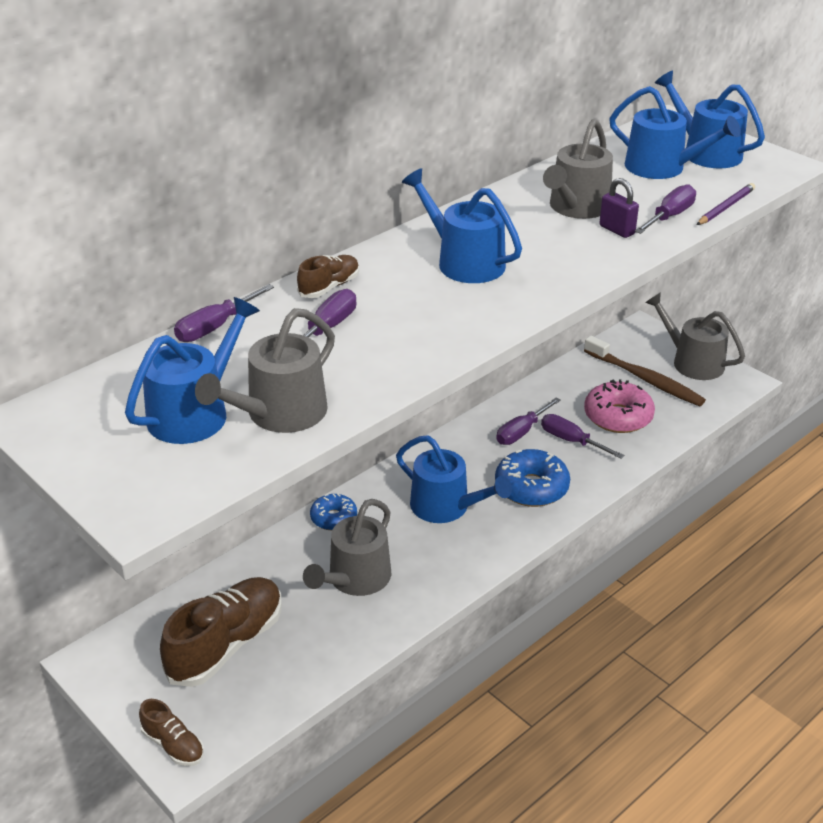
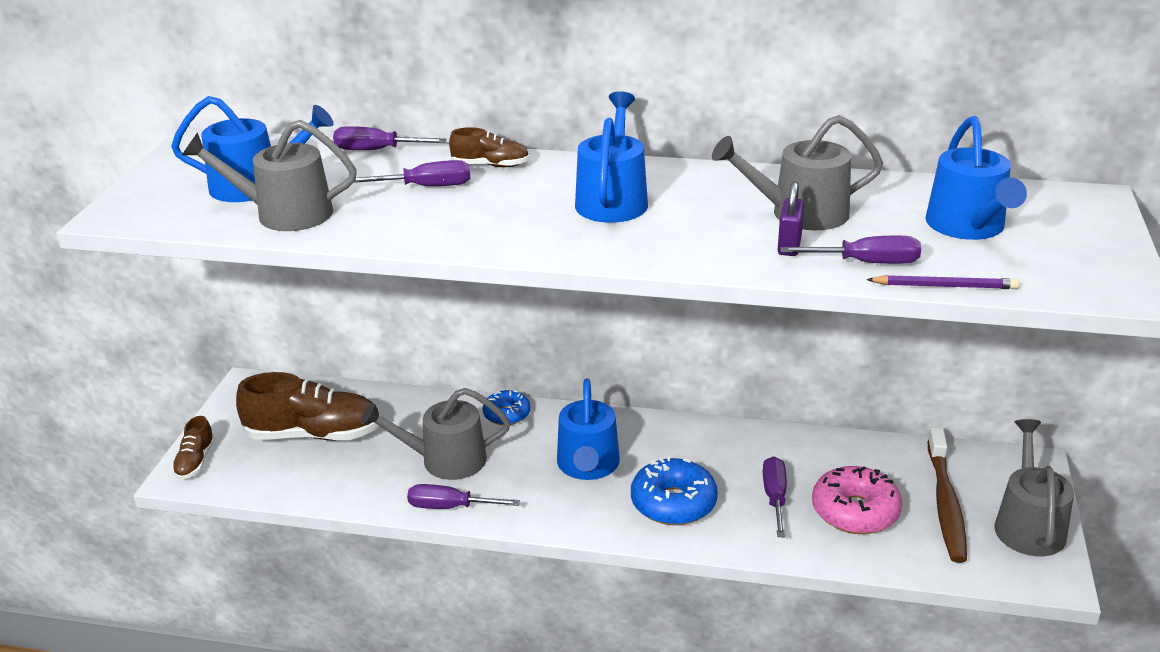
camera: 55 degrees right, 5 degrees down
purple screwdriver [496,397,561,445] -> purple screwdriver moved to [407,484,520,509]
blue watering can [655,71,765,168] -> none

